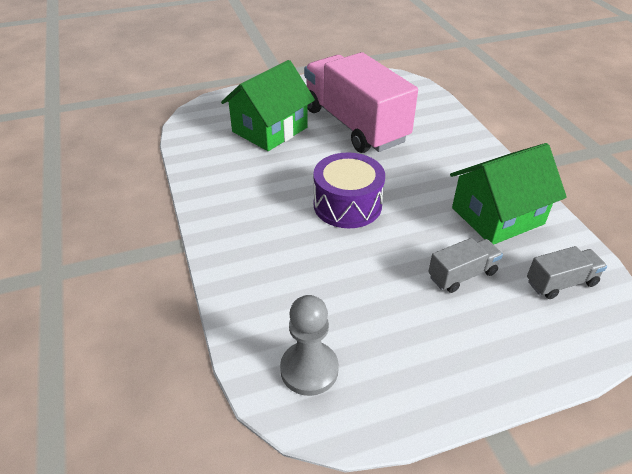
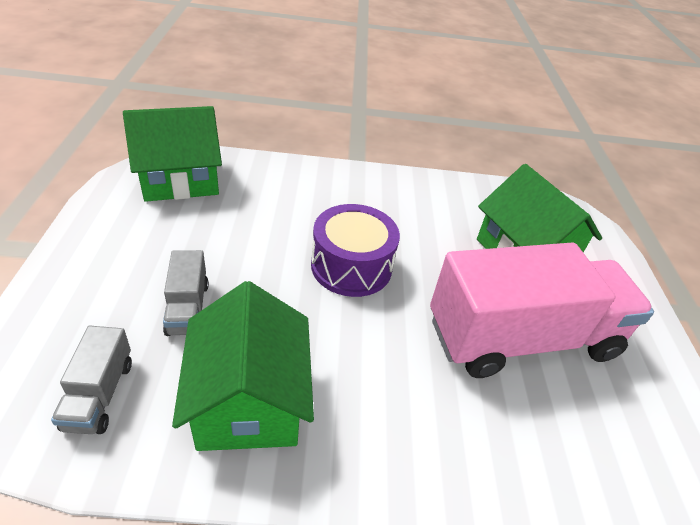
camera: 105 degrees right, 0 degrees up
grey pawn [280,295,339,396] -> green house [123,106,222,202]

